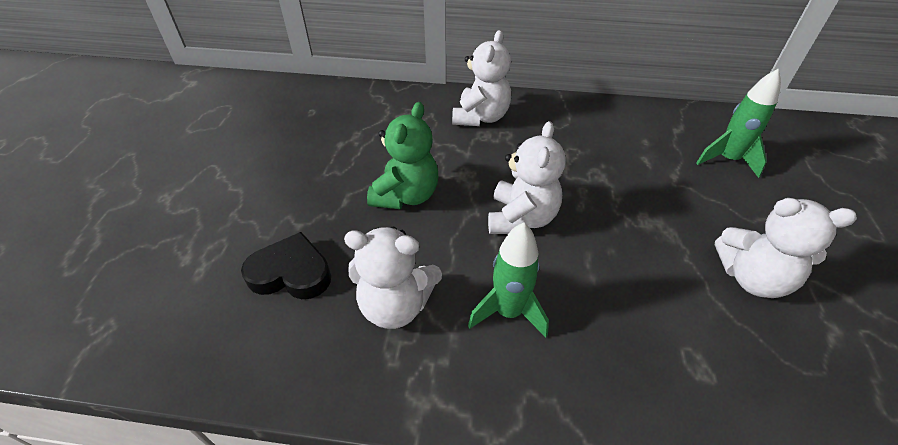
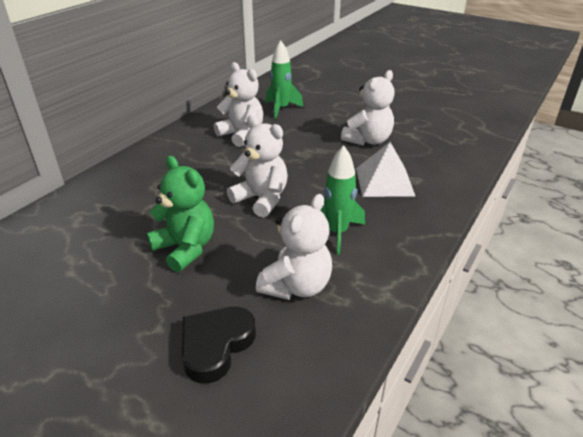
camera: 65 degrees left, 10 degrees down
white teddy bear [452,30,511,126] -> white teddy bear moved to [214,62,263,147]
none -> white pyramid [356,142,415,197]

